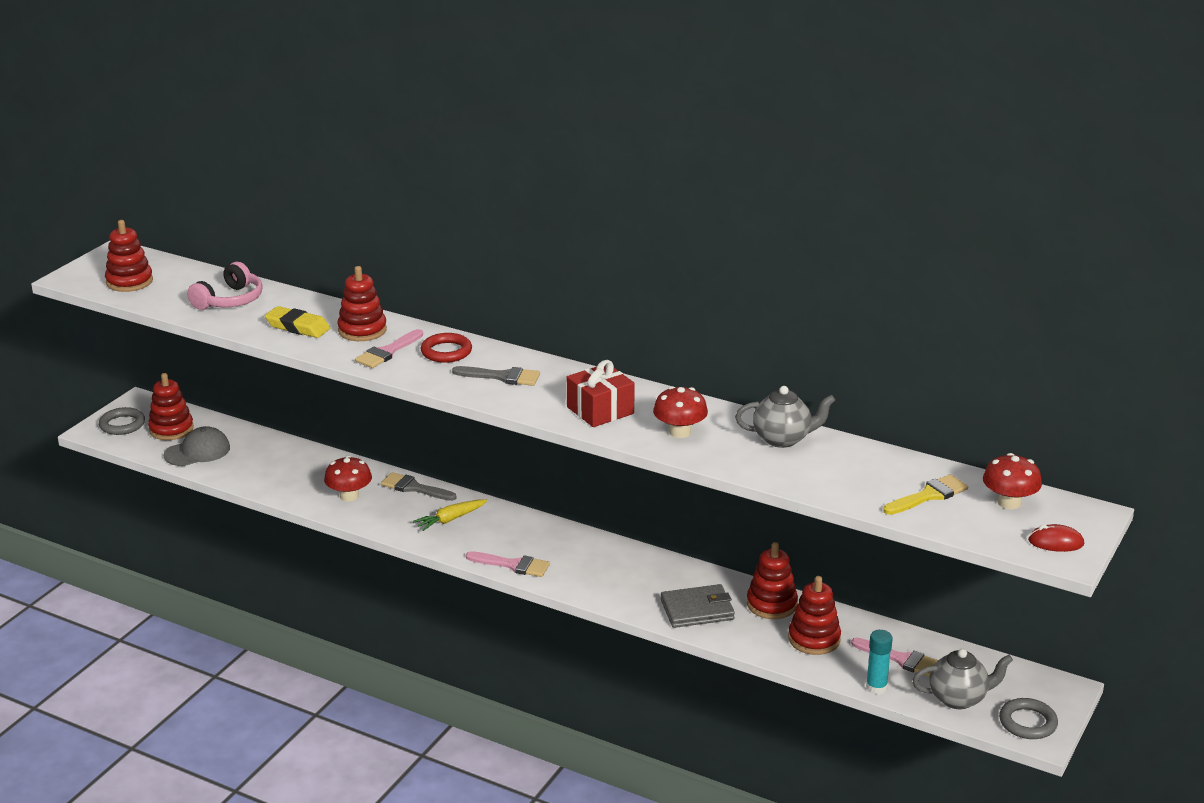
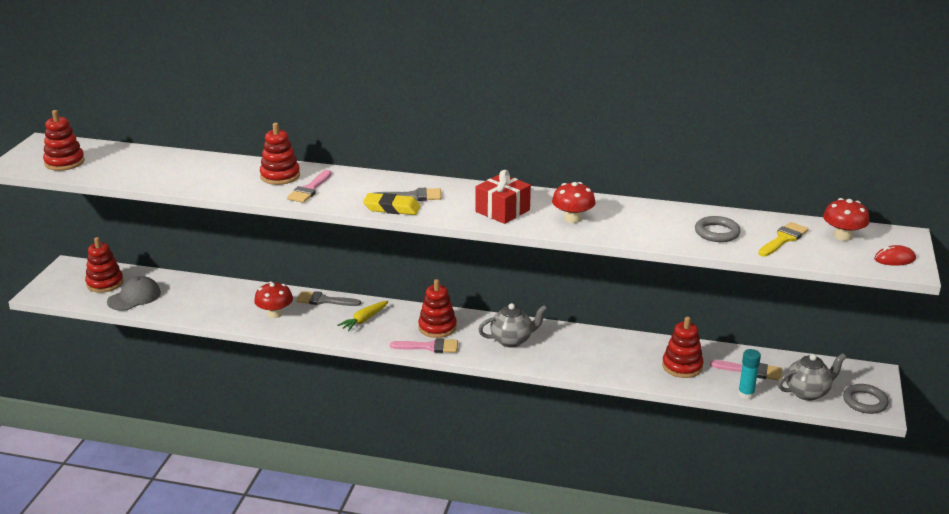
camera: 15 degrees left, 0 degrees up
grey ring [99,407,145,435] -> grey ring moved to [695,216,741,242]
pink headphones [187,262,263,310] -> none
yellow eraser [265,306,330,338] -> yellow eraser moved to [363,193,420,215]
red ring [421,333,472,363] -> none
grey wallet [661,584,735,628] -> none
grey teapot [735,386,835,448] -> grey teapot moved to [478,303,548,348]
red stacking toy [747,542,798,619] -> red stacking toy moved to [418,279,457,338]

